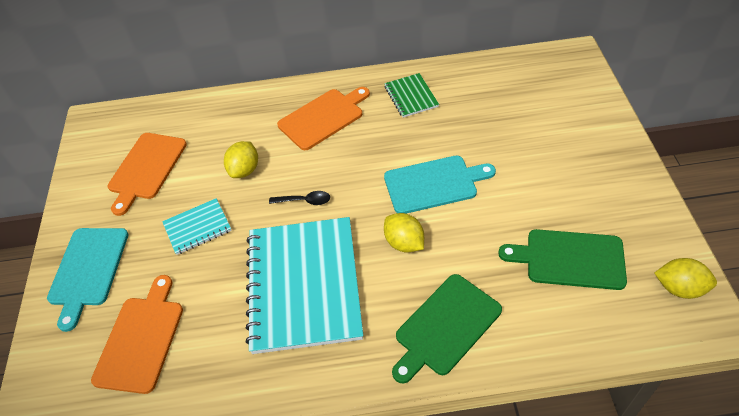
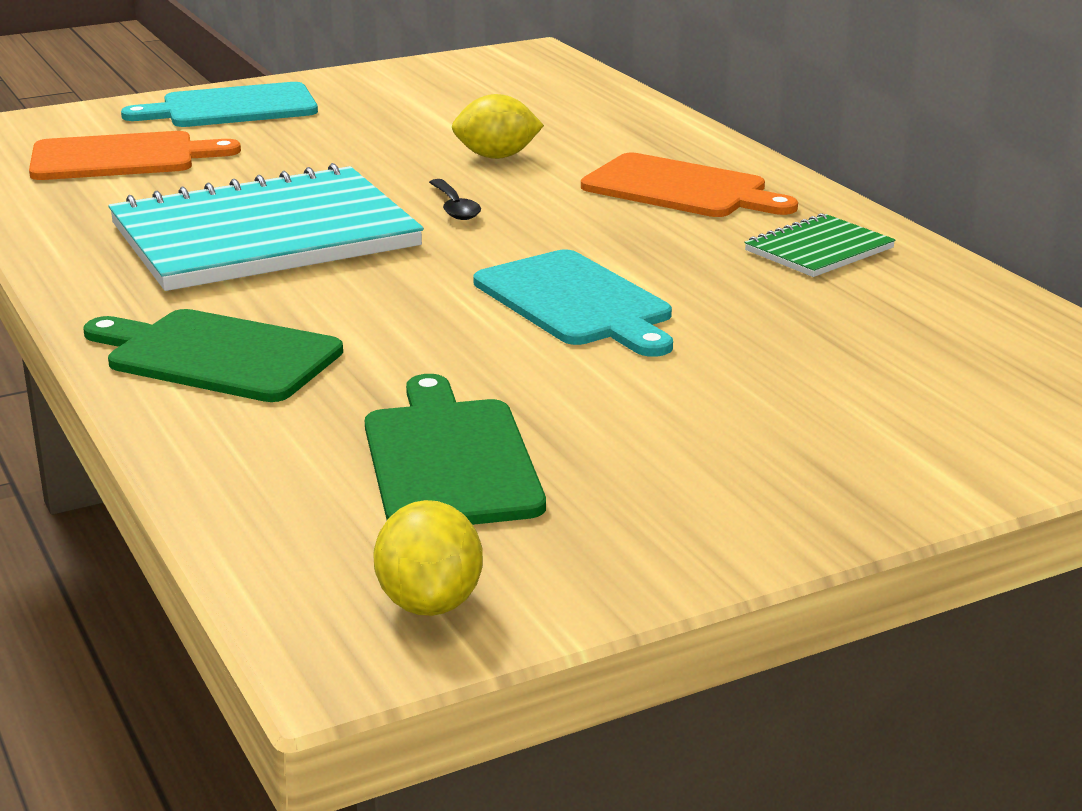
camera: 65 degrees right, 25 degrees down
orange cutting board [107,133,187,216] -> none
turquoise notebook [162,198,232,255] -> none
yellow lemon [384,213,424,252] -> none

